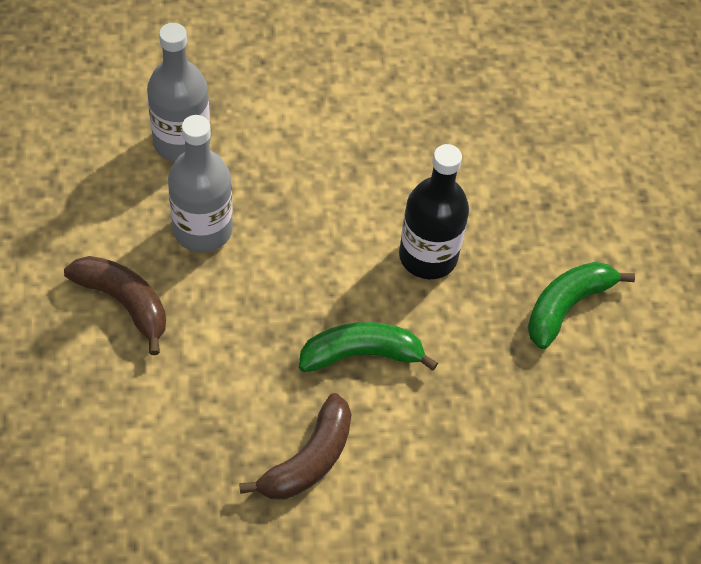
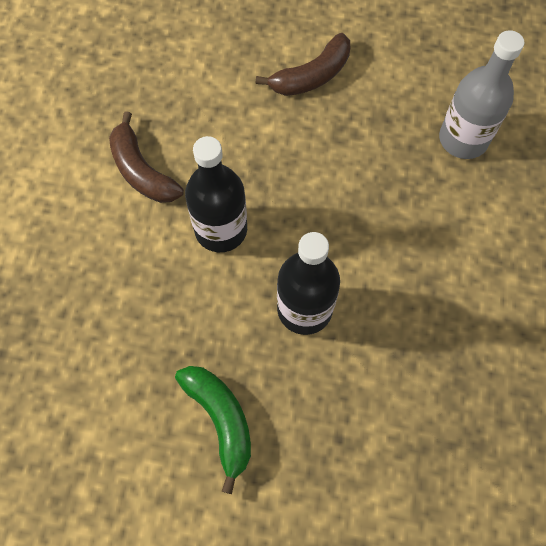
camera: 110 degrees right, 10 degrees up
grey bottle [168,115,233,253] -> none
green banana [299,322,438,372] -> black bottle [185,136,247,252]

